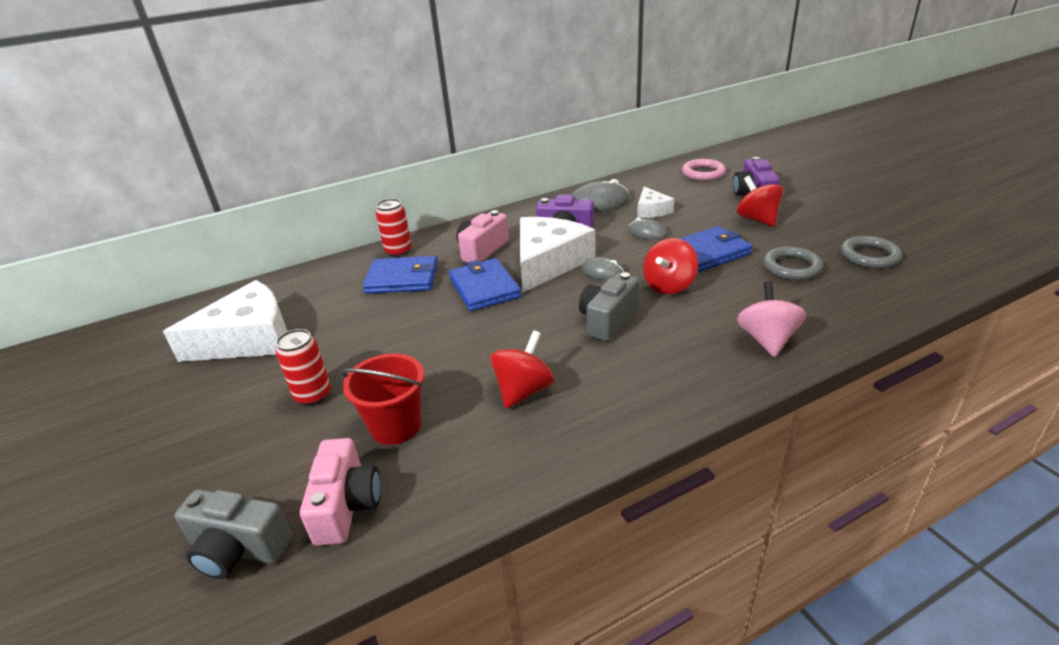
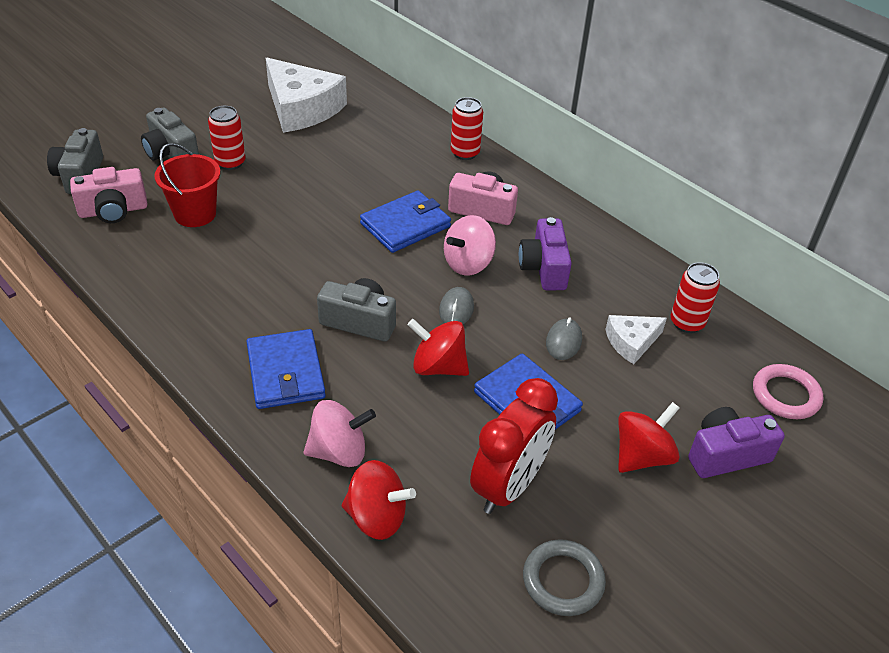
camera: 70 degrees right, 10 degrees up
blue wallet [363,256,438,294] -> blue wallet moved to [246,329,326,409]
red spinning top [490,330,555,409] -> red spinning top moved to [342,460,416,540]
white cheese [520,217,595,292] -> pink spinning top [444,215,496,275]
grey mouse [571,179,630,213] -> none
grey ring [763,246,823,280] -> red clock [470,378,558,514]
none -> grey camera [141,108,199,161]
none -> red can [671,262,720,333]

